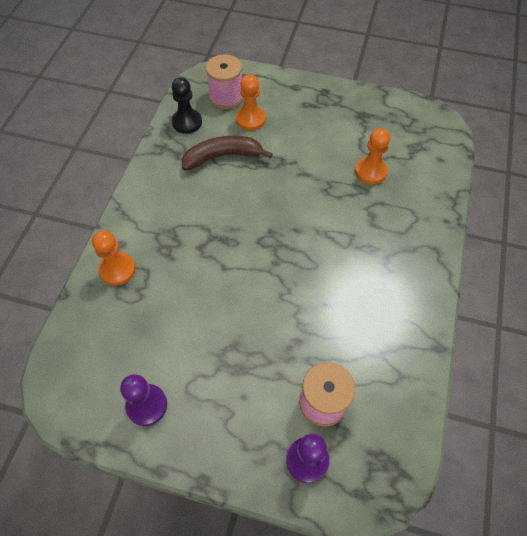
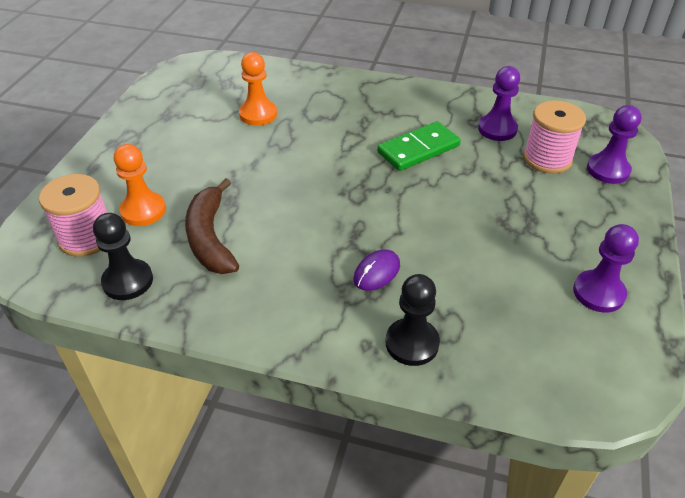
camera: 90 degrees left, 15 degrees down
orange pawn [92,230,136,286] -> black pawn [386,274,440,366]
none -> purple mouse [354,250,400,291]
none -> green domino [377,121,461,171]
none -> purple pawn [478,66,520,141]

